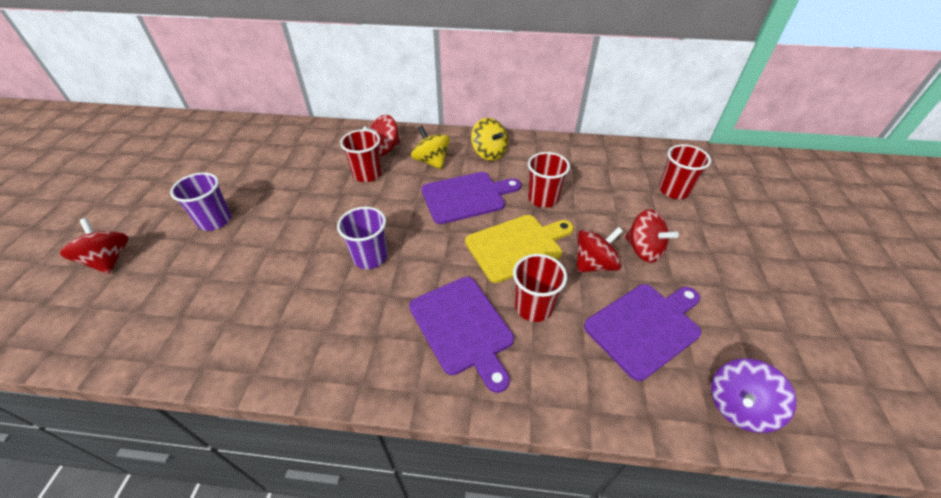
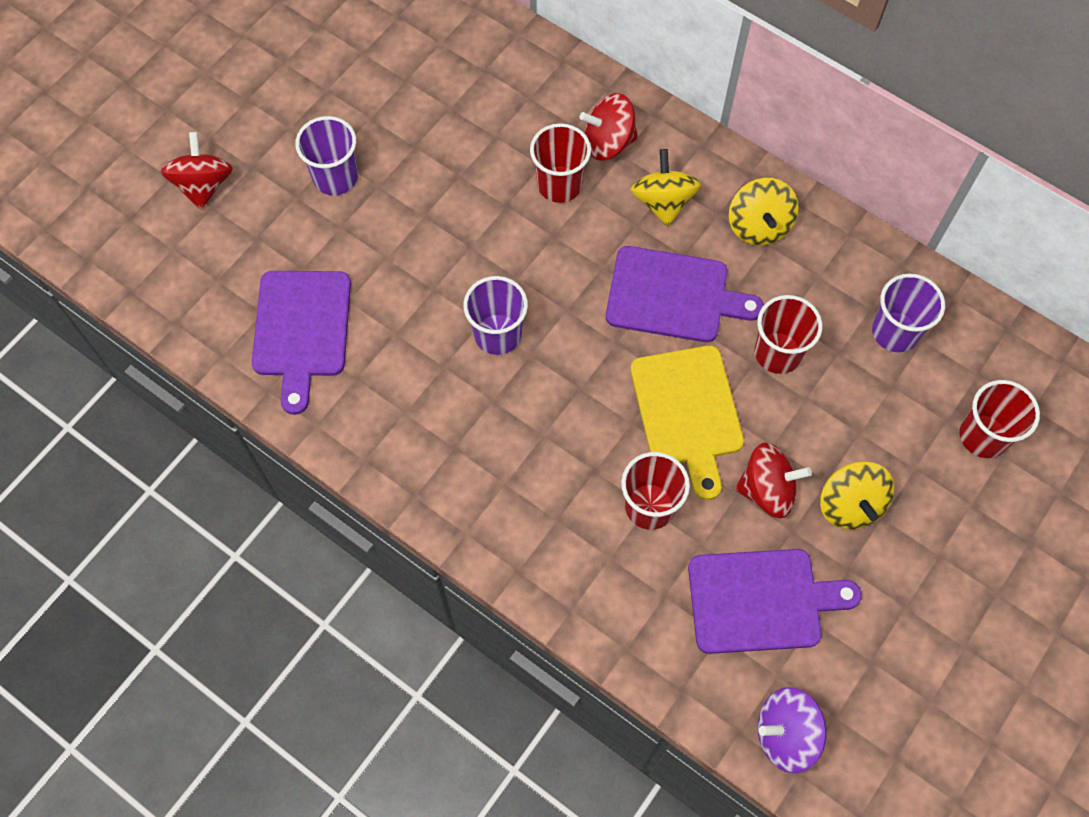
camera: 30 degrees right, 20 degrees up
purple cutting board [409,277,514,393] -> purple cutting board moved to [252,271,351,415]
yellow cutting board [465,215,574,283] -> yellow cutting board turned 75 degrees clockwise [630,345,744,500]
red spinning top [625,209,679,263] -> yellow spinning top [820,461,894,529]
none -> purple cup [872,273,945,352]

